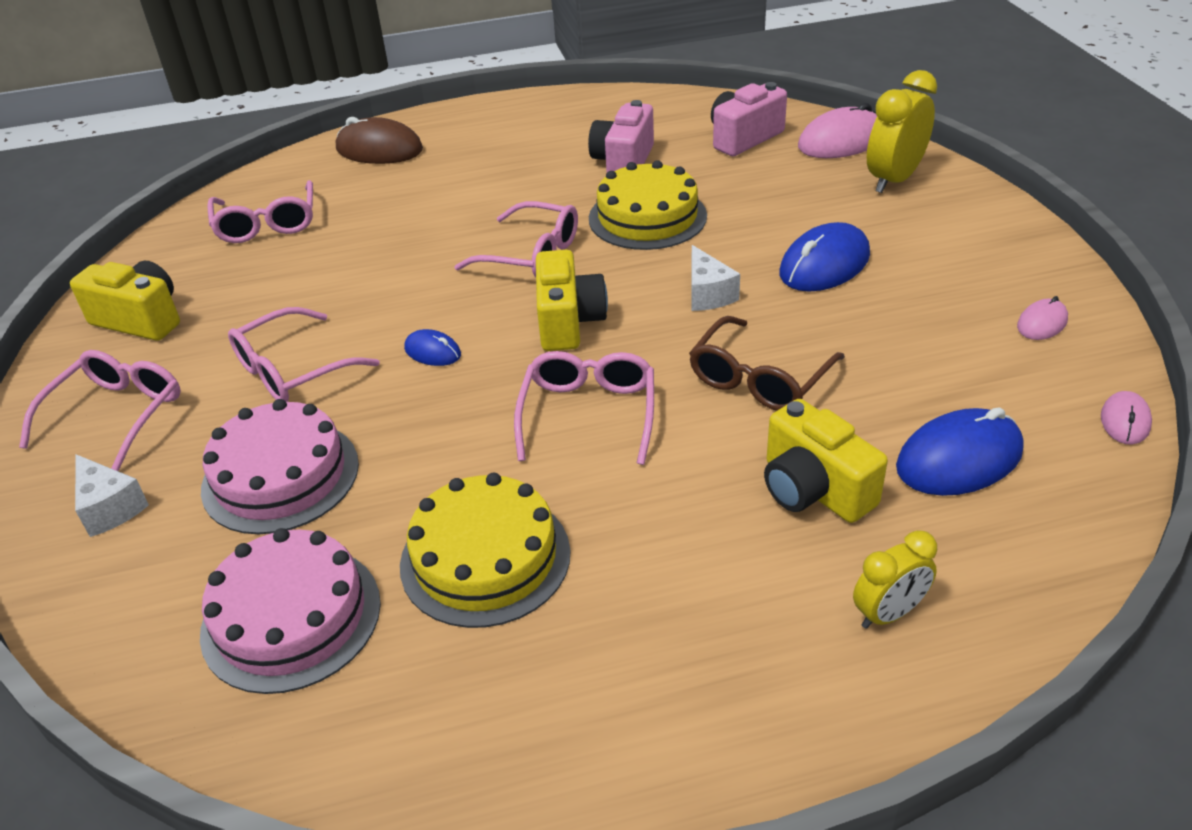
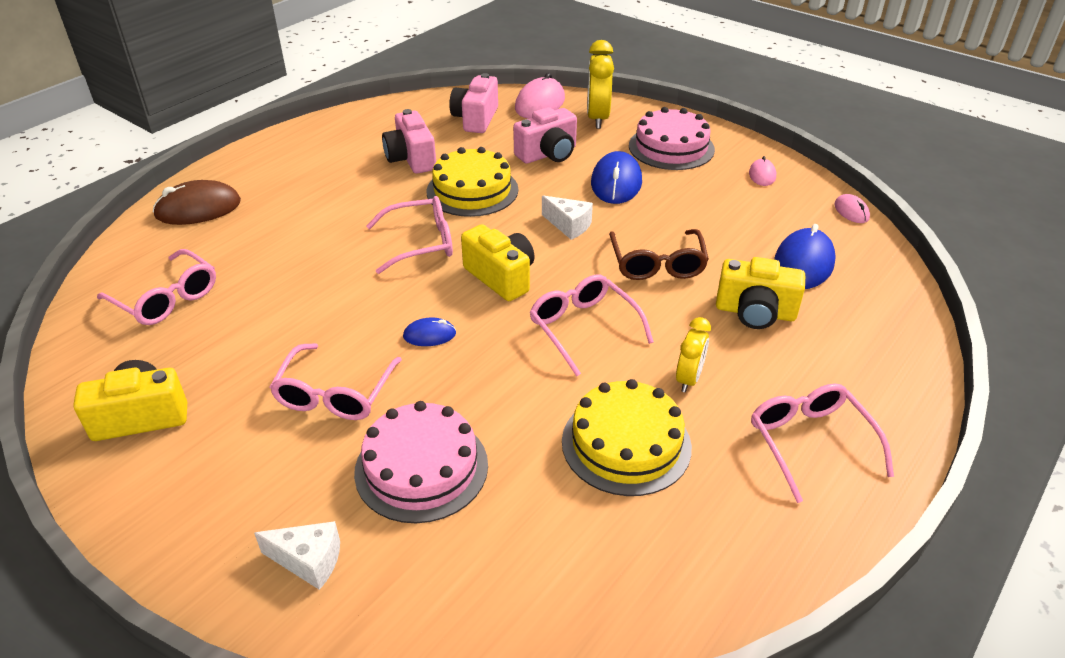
camera: 40 degrees left, 0 degrees up
pink glasses [19,350,181,471] -> pink glasses moved to [751,384,894,503]
pink cake [200,528,381,694] -> pink cake moved to [629,107,715,170]
yellow clock [853,530,937,629] -> yellow clock moved to [676,317,711,392]
none -> pink camera [513,107,577,164]

